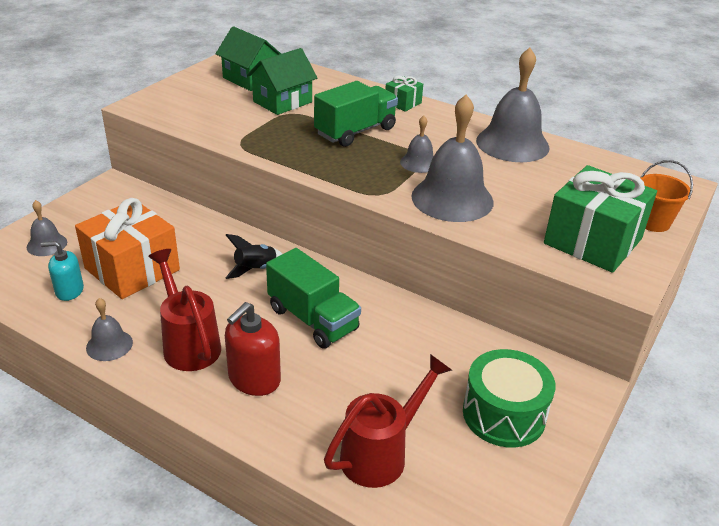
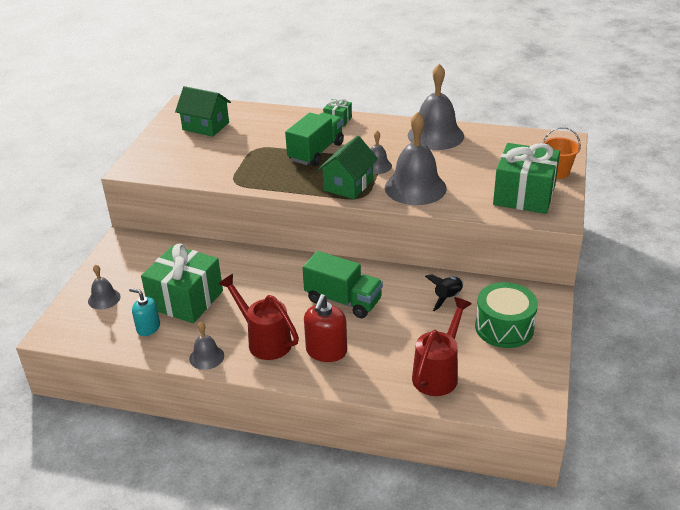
camera: 15 degrees left, 0 degrees up
turquoise soap dispenser [41,241,84,301] -> turquoise soap dispenser turned 45 degrees clockwise [129,288,160,336]
orange gift [75,198,180,299] -> green gift [141,244,223,323]
black rocket [226,234,282,279] -> black rocket moved to [425,275,463,311]
green house [247,48,318,115] -> green house moved to [317,136,378,199]

